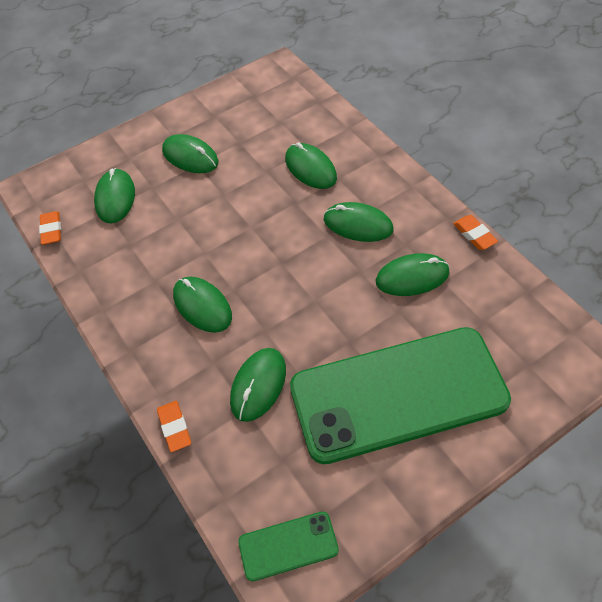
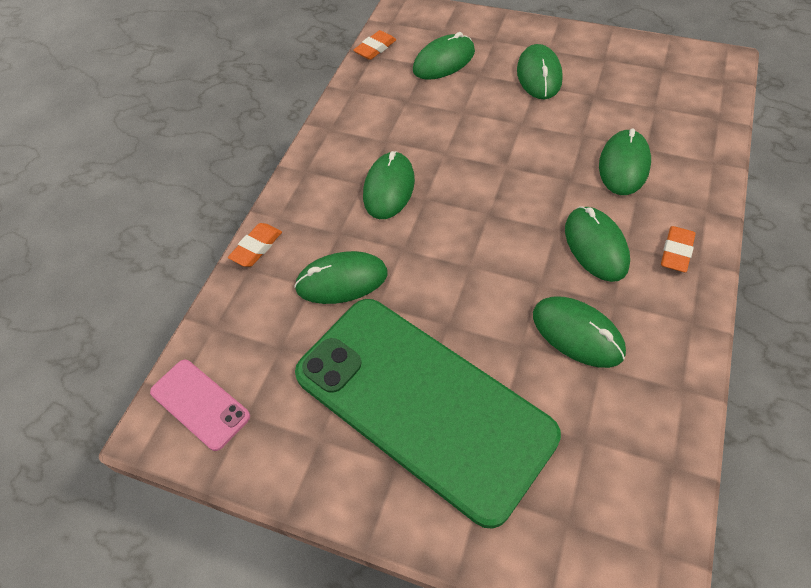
camera: 55 degrees right, 0 degrees up
green phone [238,512,339,581] -> pink phone [150,360,250,451]
orange eraser [453,215,498,250] -> orange eraser moved to [661,226,695,272]

